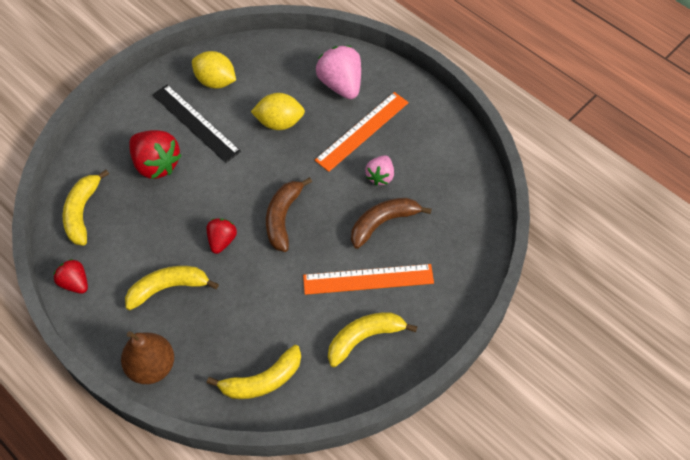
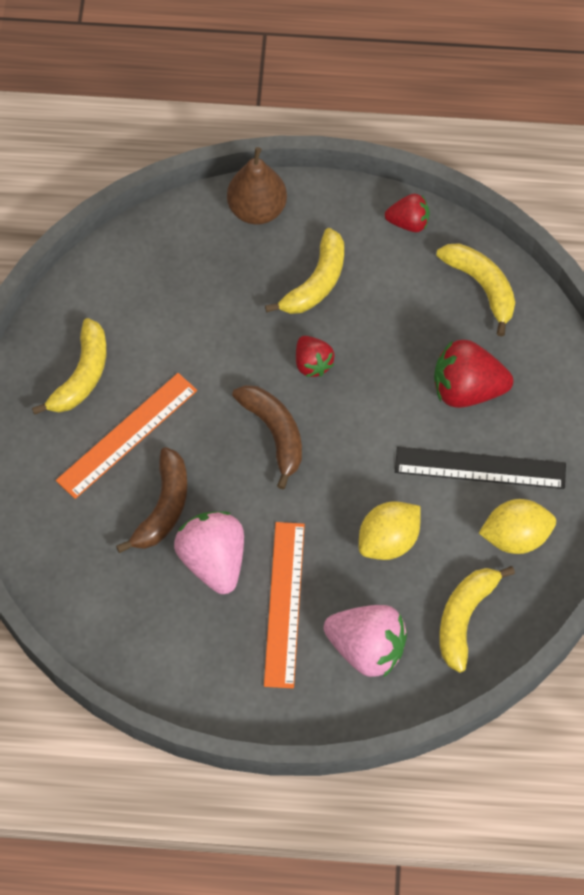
camera: 140 degrees right, 5 degrees up
yellow banana [207,345,301,399] -> yellow banana moved to [439,566,515,673]
pink strawberry [365,155,394,186] -> pink strawberry [174,511,244,594], size x1.69

